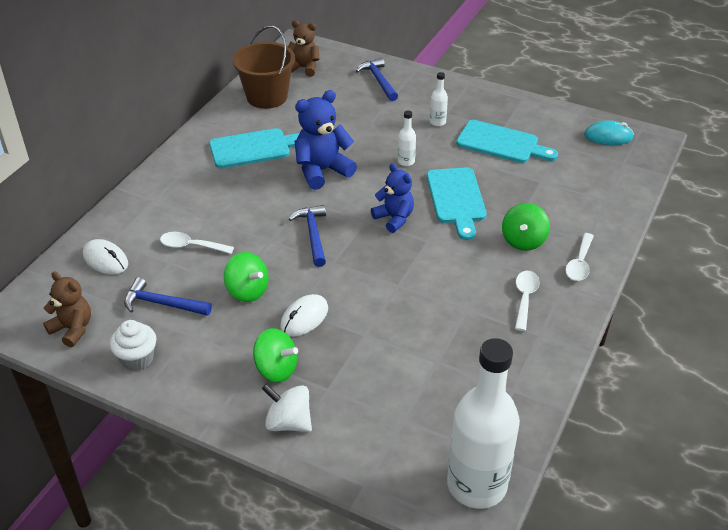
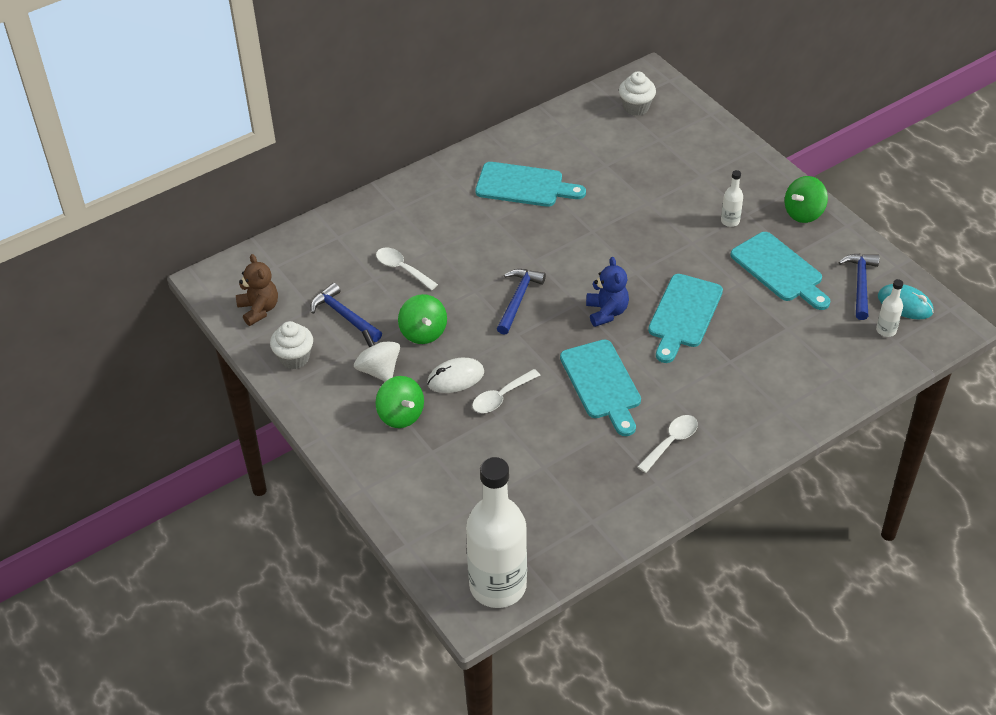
camera: 30 degrees right, 5 degrees up
white mouse [83,239,128,274] -> none
brown bucket [232,26,295,109] -> none
white spinning top [262,384,312,432] -> white spinning top moved to [354,329,400,382]
brown teddy bear [288,20,320,77] -> white cupcake [619,71,656,116]
blue teddy bear [295,90,357,190] -> none
blue hammer [356,58,398,101] -> blue hammer moved to [838,254,880,320]
white bottle [398,111,416,166] -> white bottle moved to [876,279,903,337]
green spinning top [502,203,550,251] -> green spinning top moved to [785,176,828,223]
white spoon [566,233,594,281] -> white spoon moved to [472,369,540,413]
none -> turquoise cutting board [560,339,641,436]

